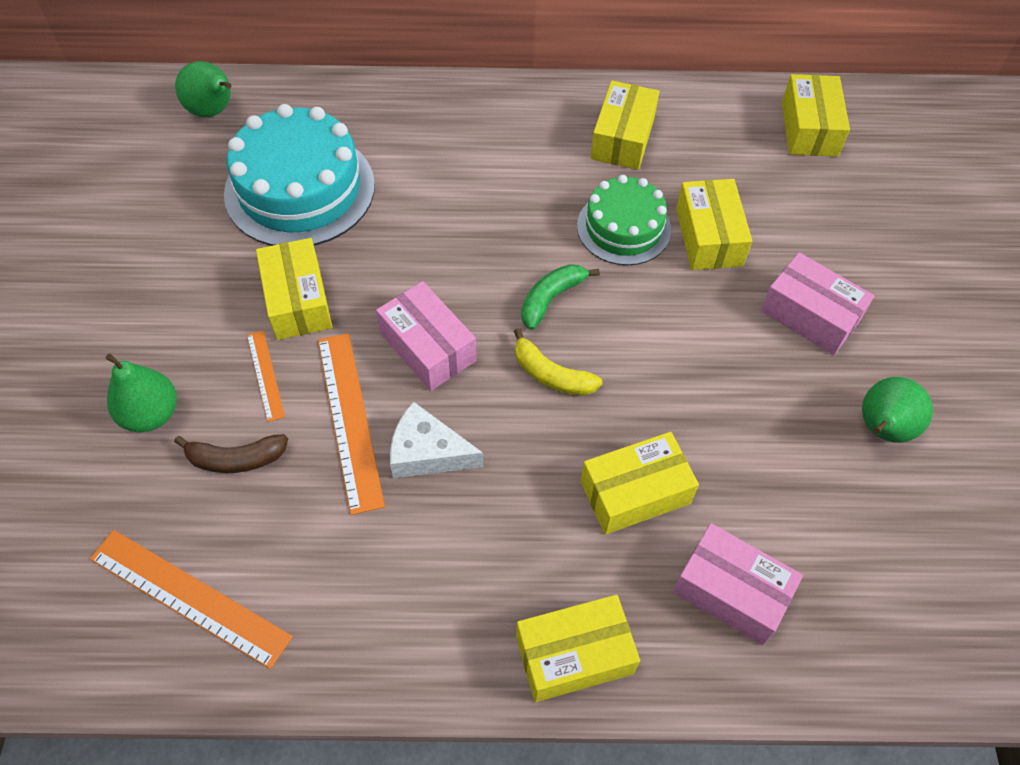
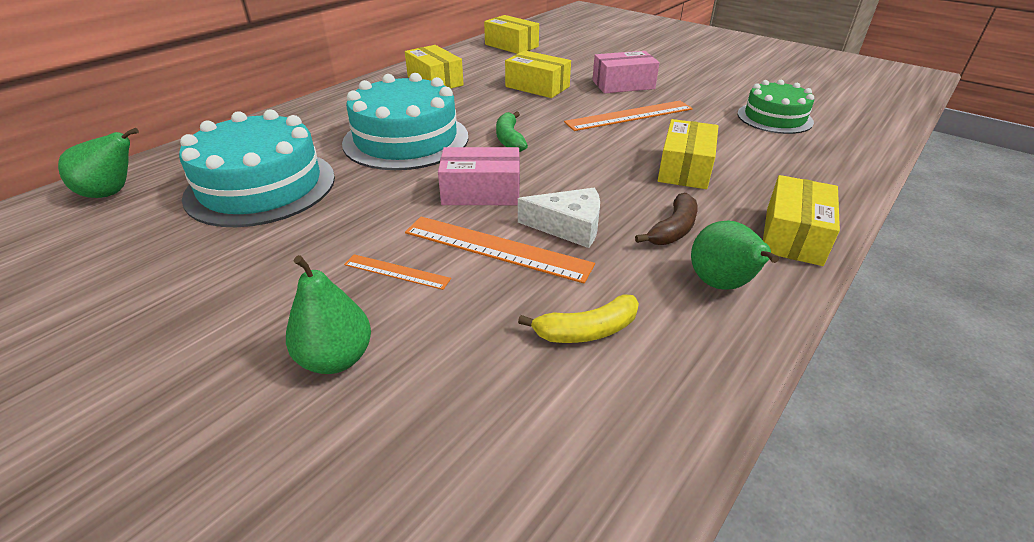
camera: 50 degrees left, 20 degrees down
orange ruler [90,530,293,669] -> orange ruler moved to [564,101,693,131]
brown banana [174,434,288,473] -> brown banana moved to [635,193,698,245]
yellow box [256,238,332,340] -> none
white cheese [390,402,483,478] -> white cheese turned 135 degrees counterclockwise [518,188,600,248]
yellow banana [514,328,602,396] -> yellow banana moved to [518,294,639,343]
green cake [577,175,671,265] -> green cake moved to [737,80,814,134]
pink box [673,523,803,645] -> none
green pear [862,377,933,443] -> green pear moved to [691,220,779,290]
none -> turquoise cake [342,73,468,170]

